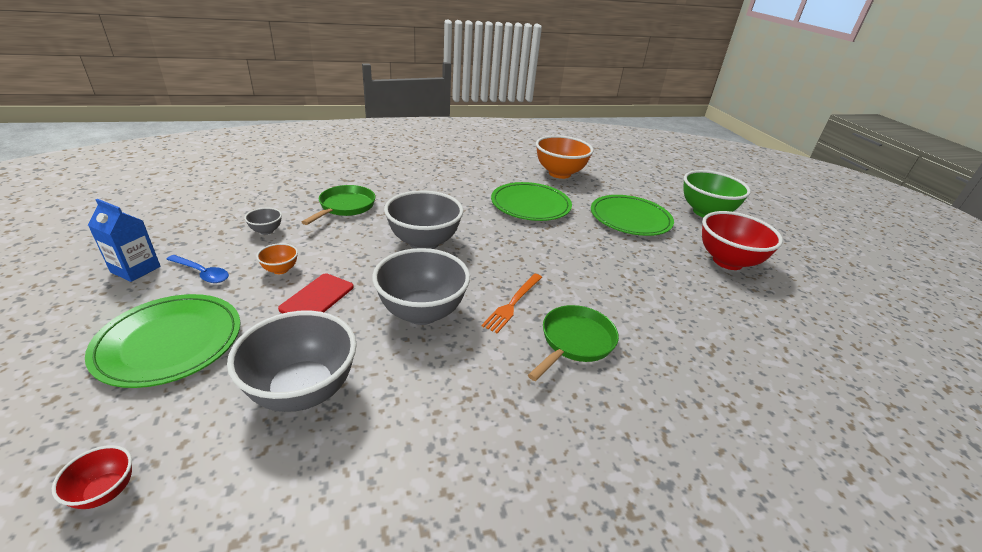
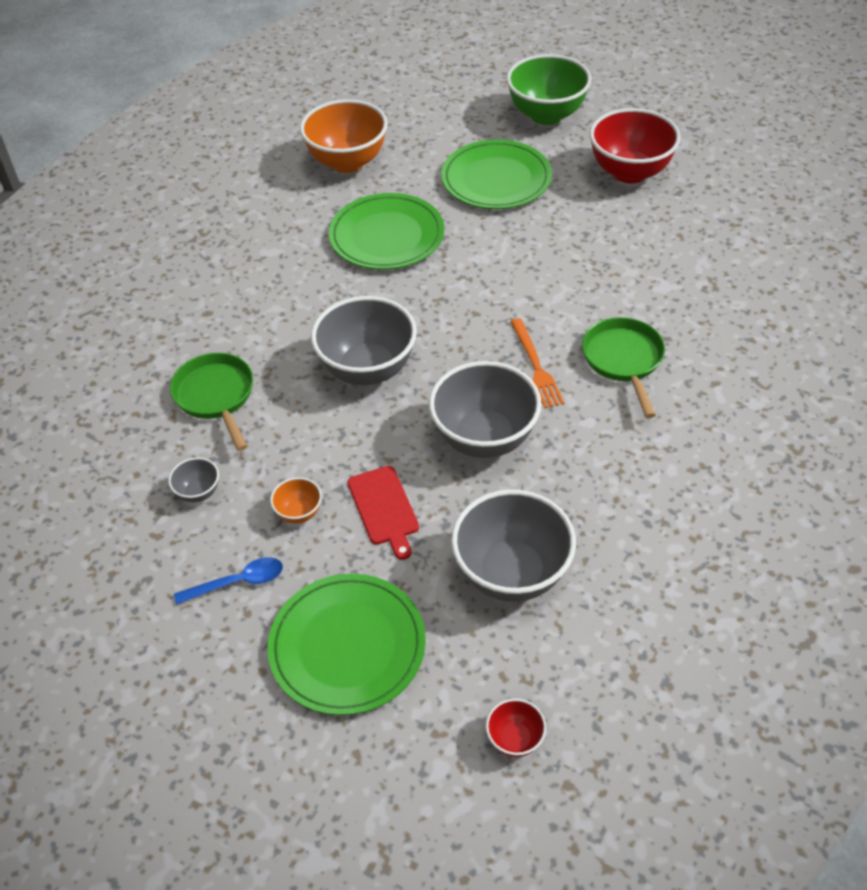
camera: 40 degrees left, 15 degrees up
blue carton [88,199,161,282] -> none

